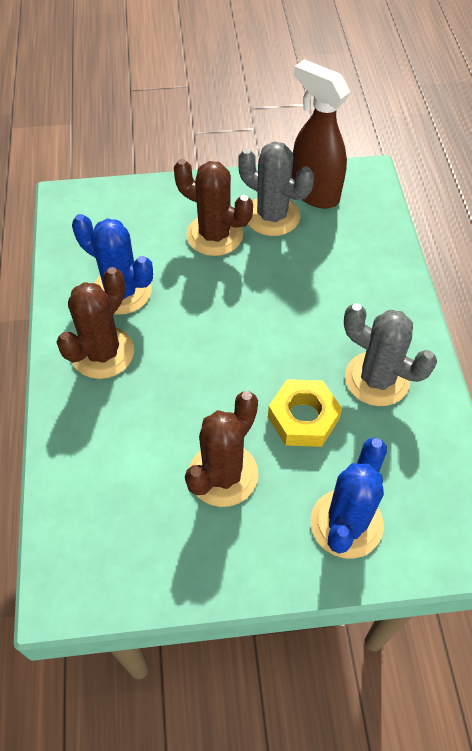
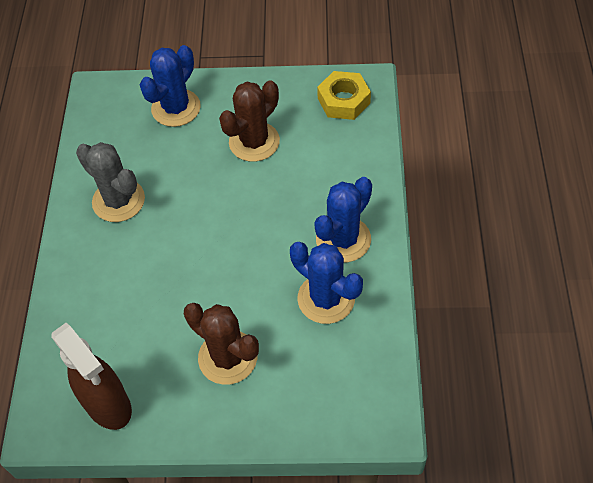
camera: 170 degrees left, 0 degrees up
brown cactus [56,267,134,379] -> blue cactus [314,177,372,262]
grey cactus [238,142,314,236] -> none
yellow nut [268,379,342,447] -> yellow nut moved to [317,71,371,120]

